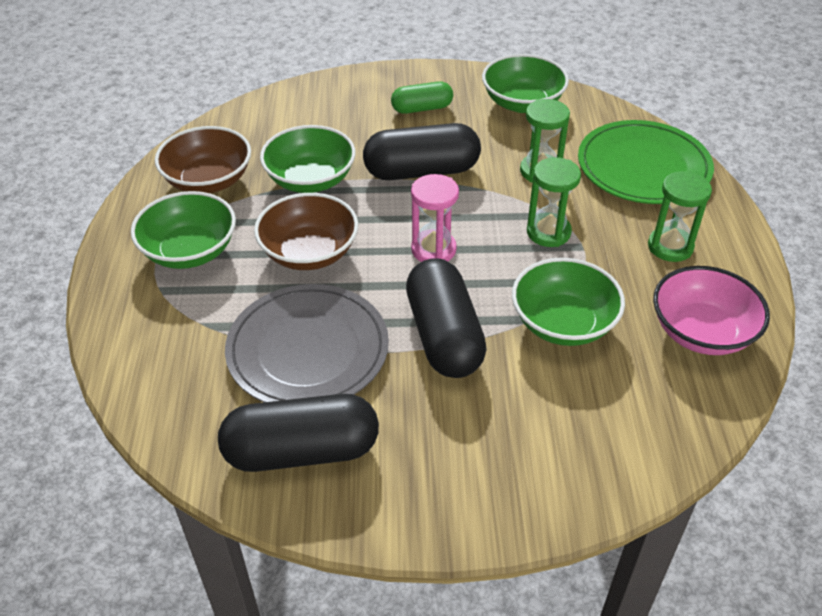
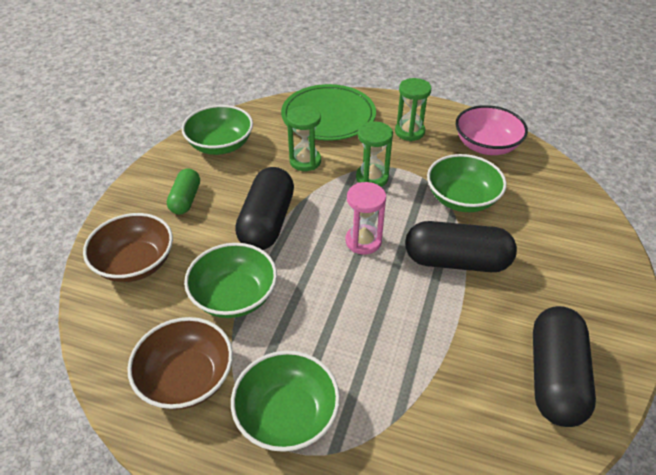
camera: 70 degrees left, 0 degrees up
grey plate [225,284,389,402] -> none
brown bowl [254,193,358,270] -> brown bowl moved to [83,213,173,282]

